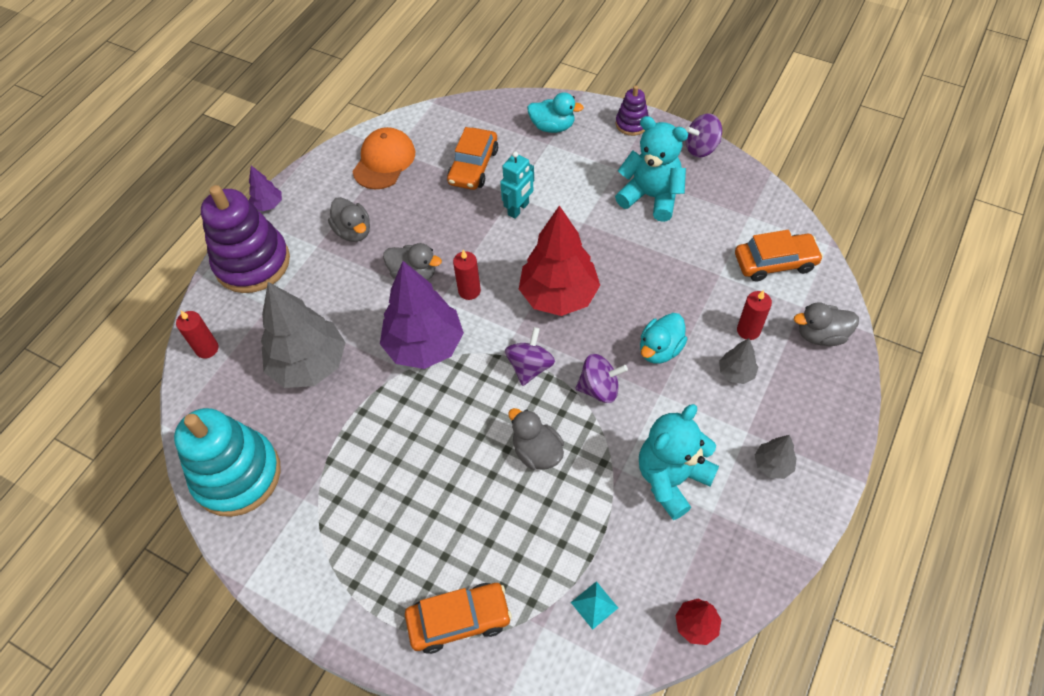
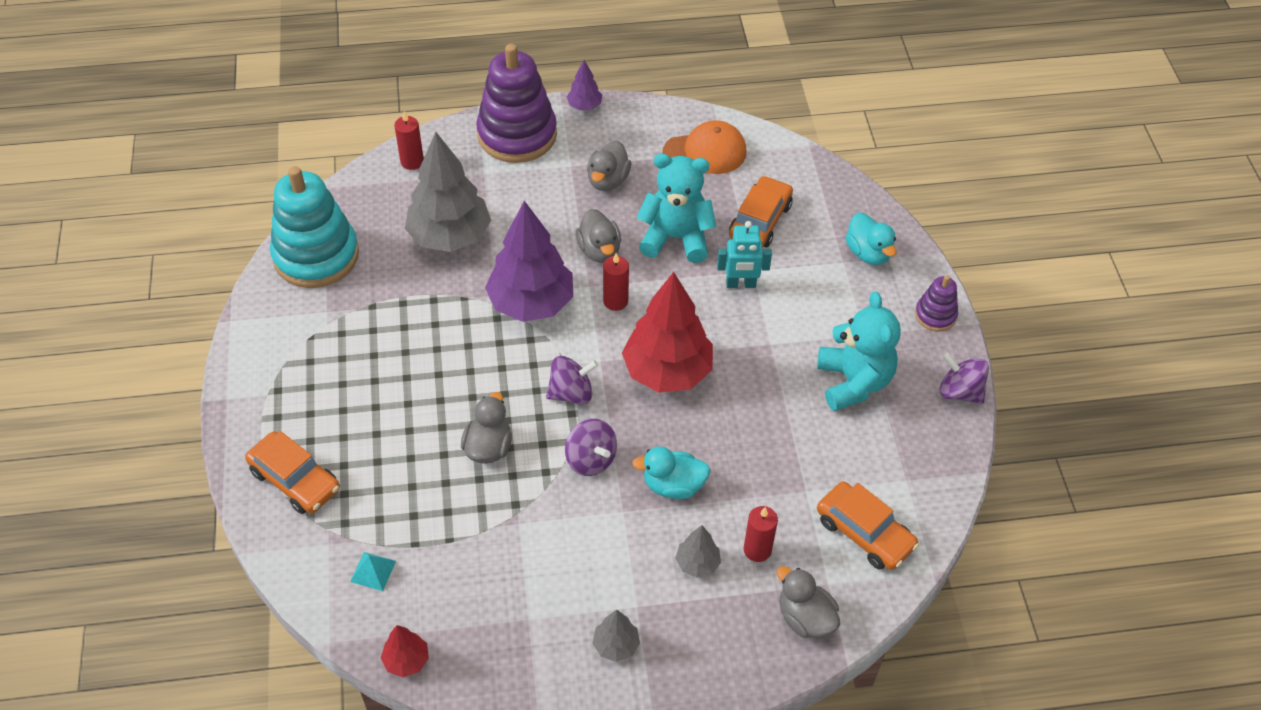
camera: 50 degrees right, 5 degrees down
orange car [447,127,498,190] -> orange car turned 135 degrees clockwise [729,176,793,248]
turquoise teddy bear [639,404,719,520] -> turquoise teddy bear moved to [636,154,716,263]

